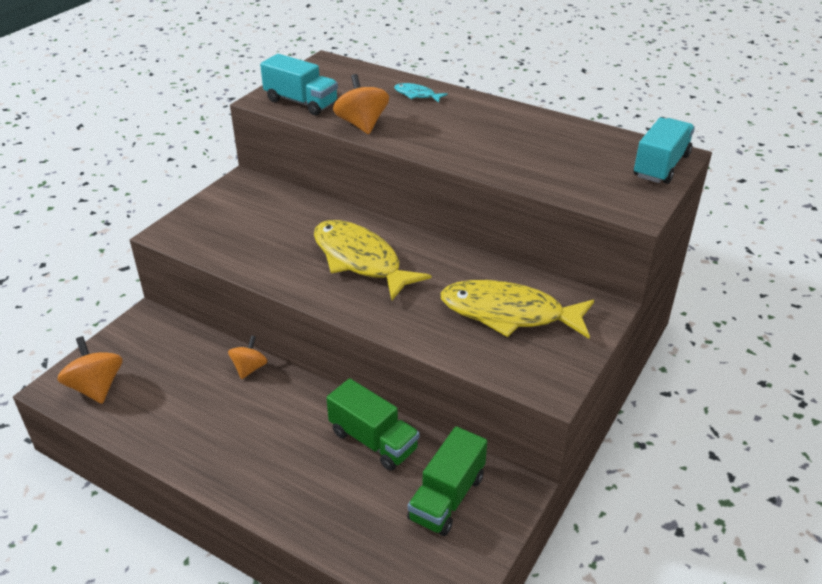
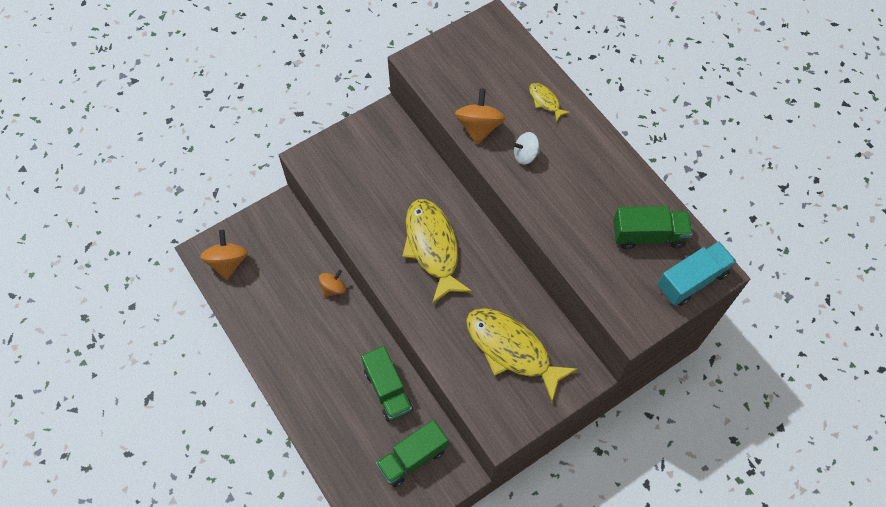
camera: 25 degrees right, 25 degrees up
turquoise truck [260,54,338,115] -> none
turquoise fish [394,83,448,103] -> yellow fish [529,83,570,122]
none -> white spinning top [513,132,540,165]
none -> green truck [613,206,693,249]

